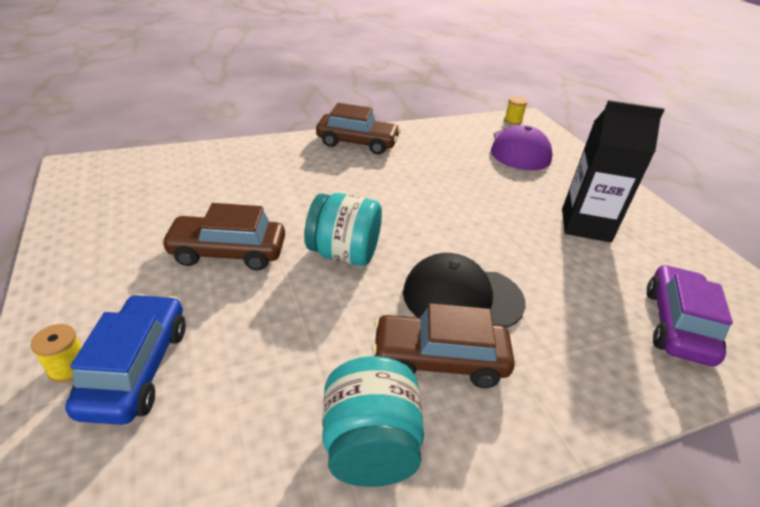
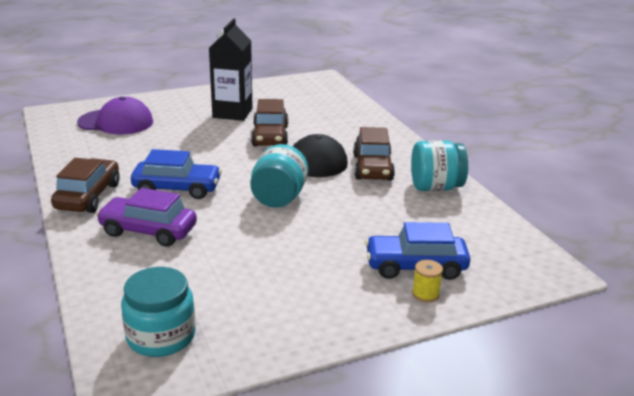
camera: 90 degrees left, 10 degrees down
brown car [161,203,285,271] -> brown car moved to [251,99,288,146]
yellow spool [504,97,528,125] -> none
purple car [647,264,733,366] -> purple car moved to [96,188,197,247]
none -> turquoise jar [121,267,195,357]
none -> blue car [131,149,222,199]

